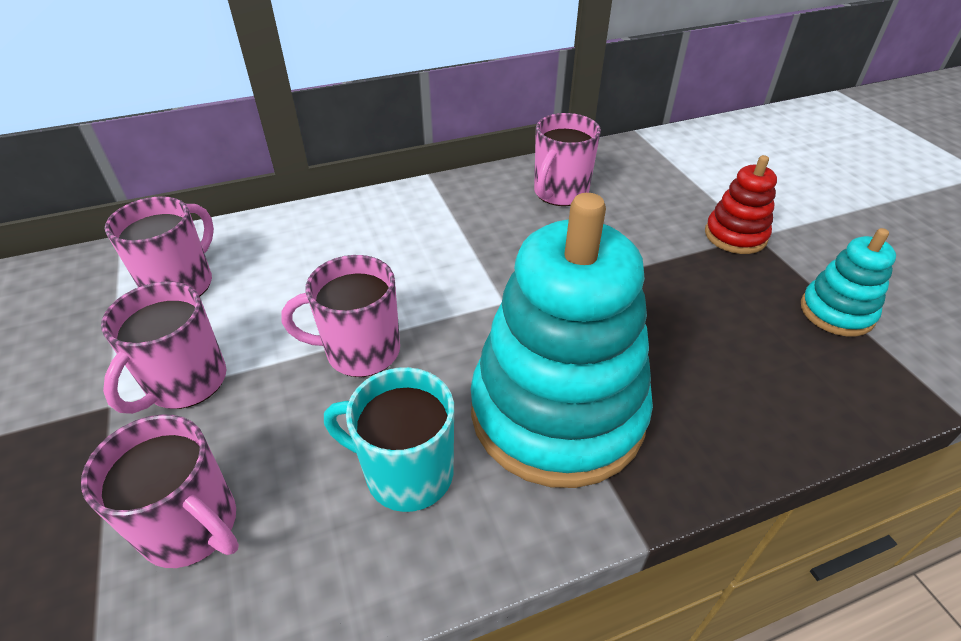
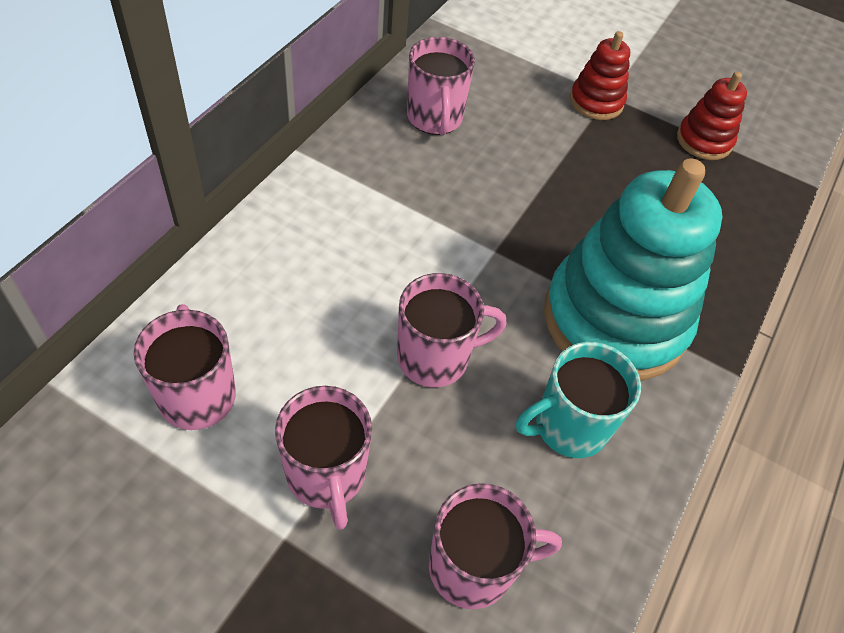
camera: 45 degrees left, 10 degrees up
pink mug [281,255,400,377] -> pink mug turned 150 degrees counterclockwise [397,273,507,388]
turquoise stacking toy [801,228,896,337] -> red stacking toy [677,72,747,160]

